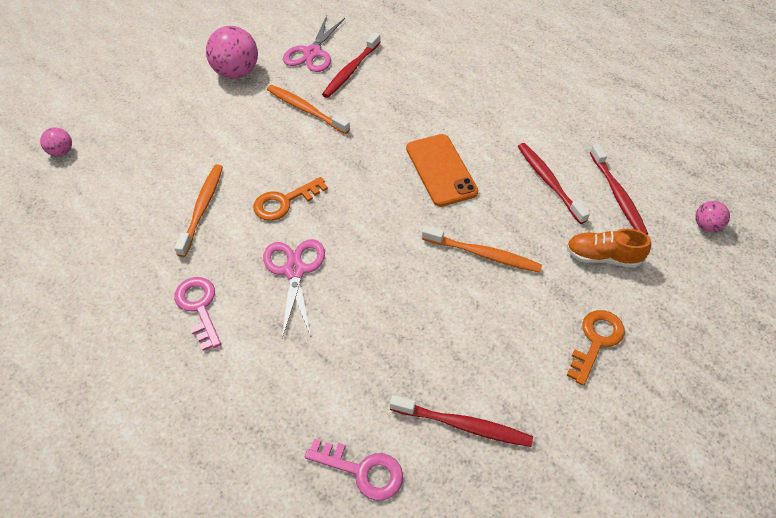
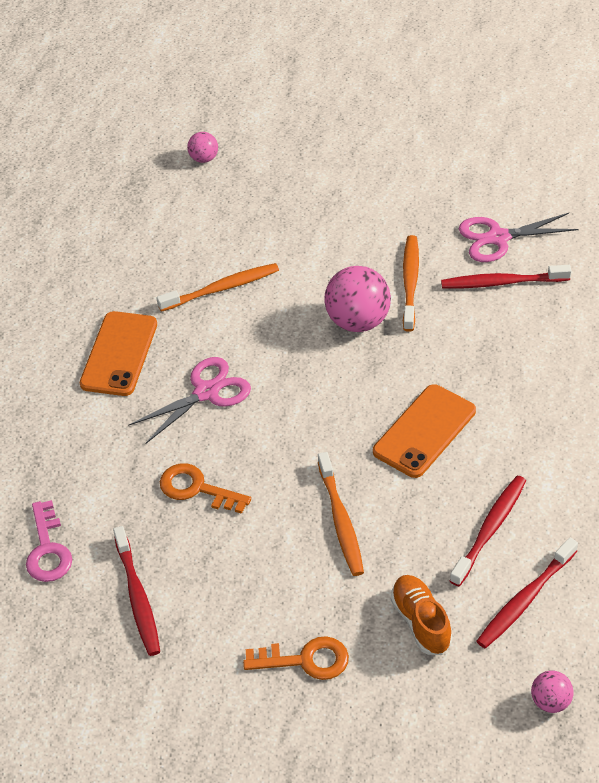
camera: 60 degrees right, 5 degrees down
pink key [174,277,221,351] -> orange phone [80,311,157,396]
pink ball [206,26,258,79] -> pink ball moved to [324,266,391,332]
orange key [253,177,328,221] -> orange key moved to [160,463,251,514]

